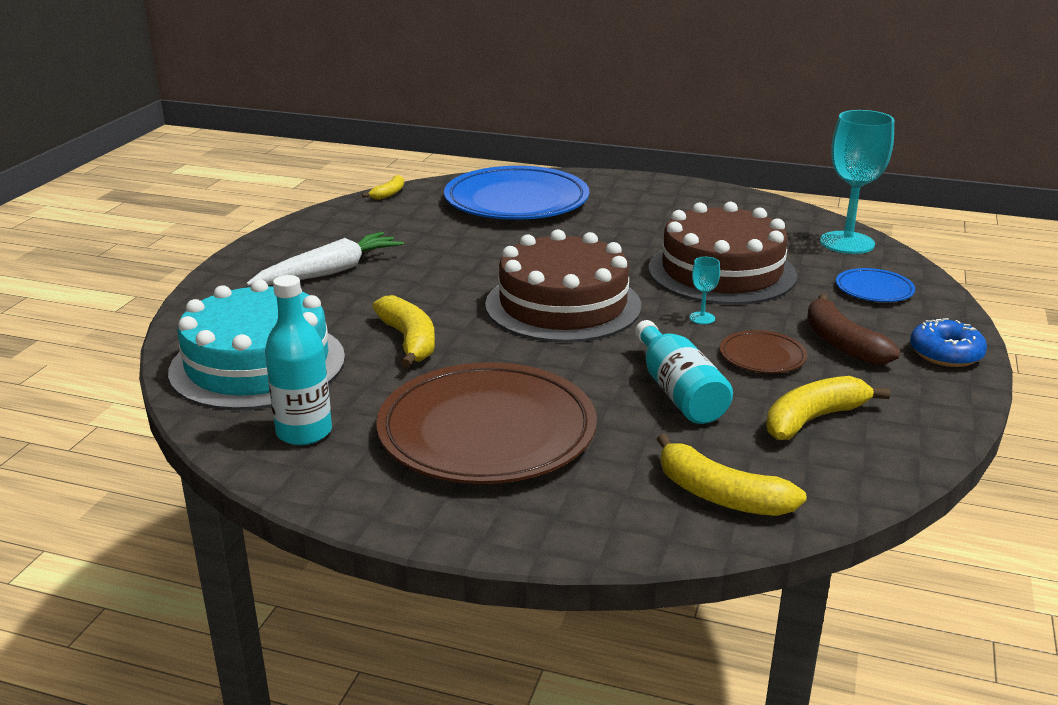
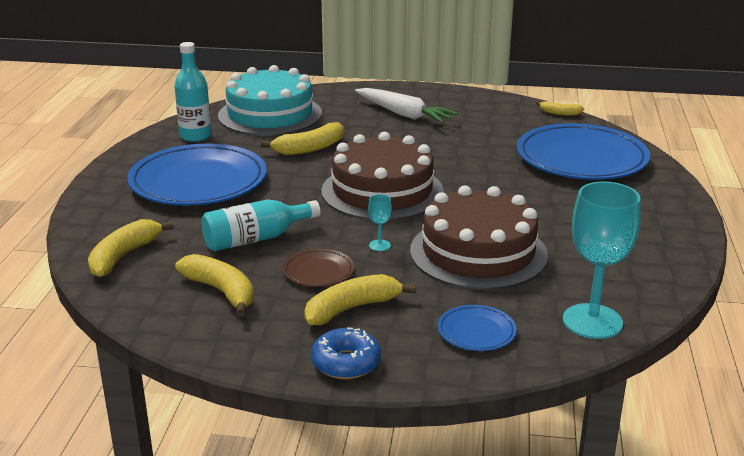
camera: 80 degrees right, 0 degrees up
brown plate [376,362,597,484] -> blue plate [127,144,267,206]
brown banana [807,294,900,365] -> yellow banana [305,274,416,325]

